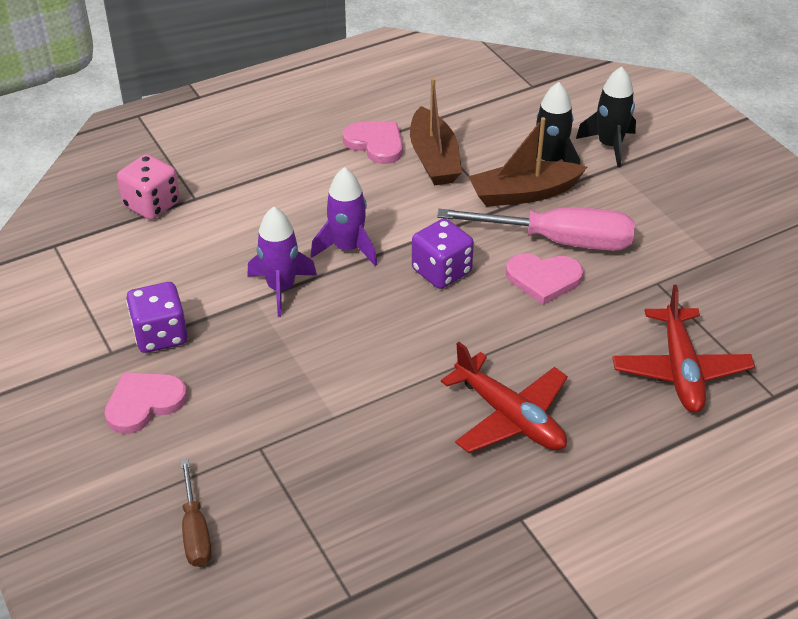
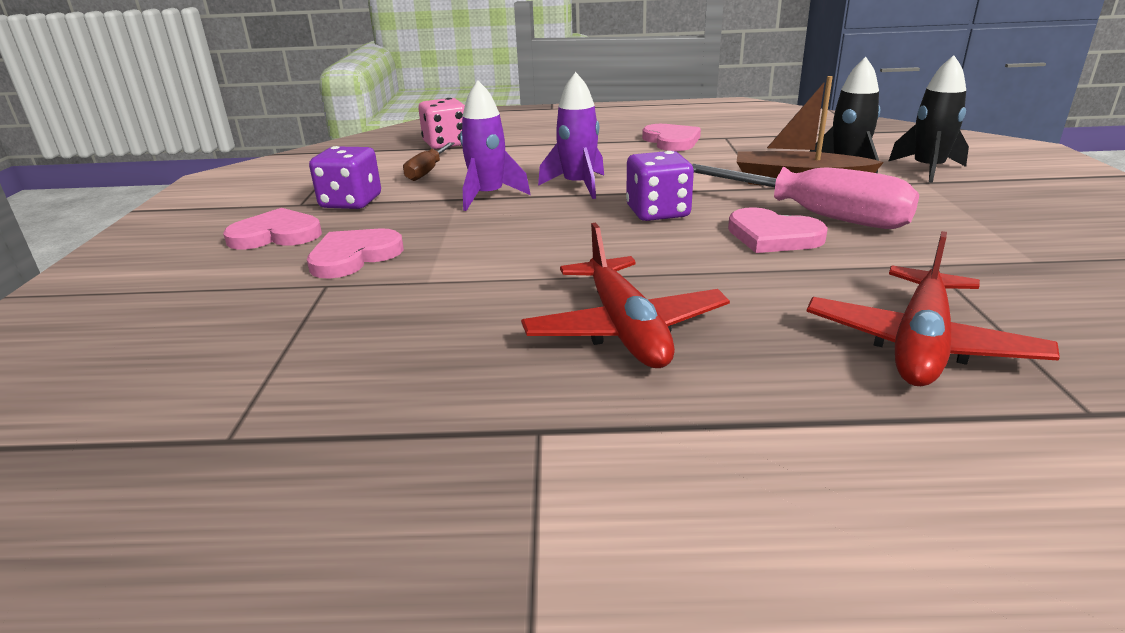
camera: 30 degrees right, 15 degrees down
brown screwdriver [181,459,212,567] -> brown screwdriver moved to [403,142,455,181]
brown boat [410,78,462,185] -> none
none -> pink heart [307,228,404,279]

